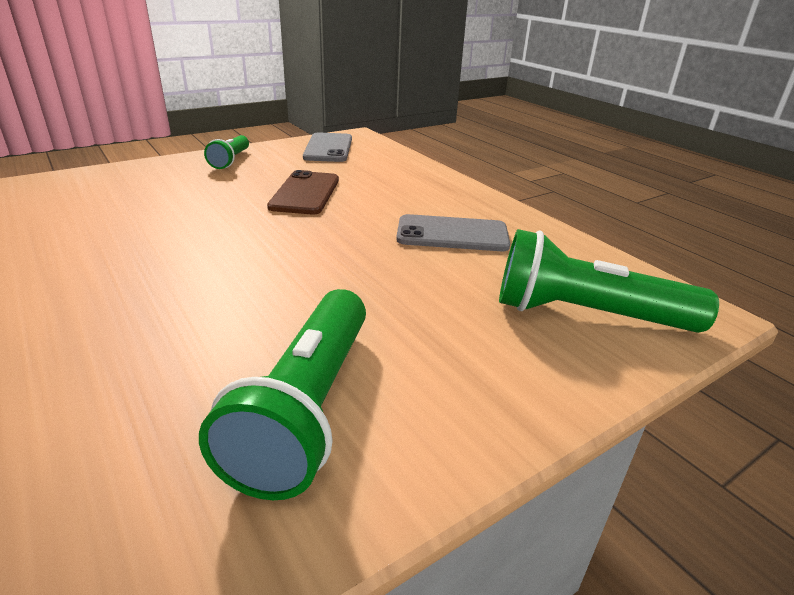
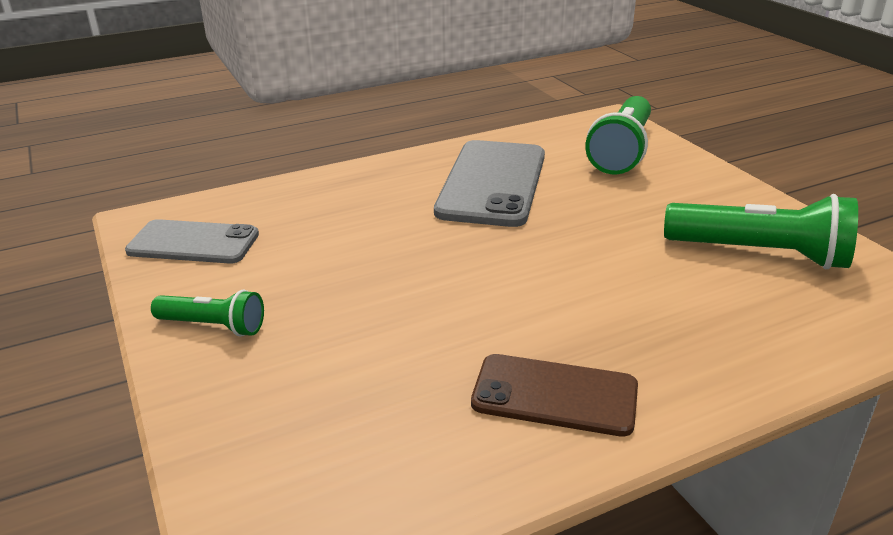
camera: 80 degrees left, 0 degrees up
brown phone [267,170,339,214] -> brown phone moved to [471,354,638,437]
grey phone [396,214,510,251] -> grey phone [434,140,545,227], size x1.56

